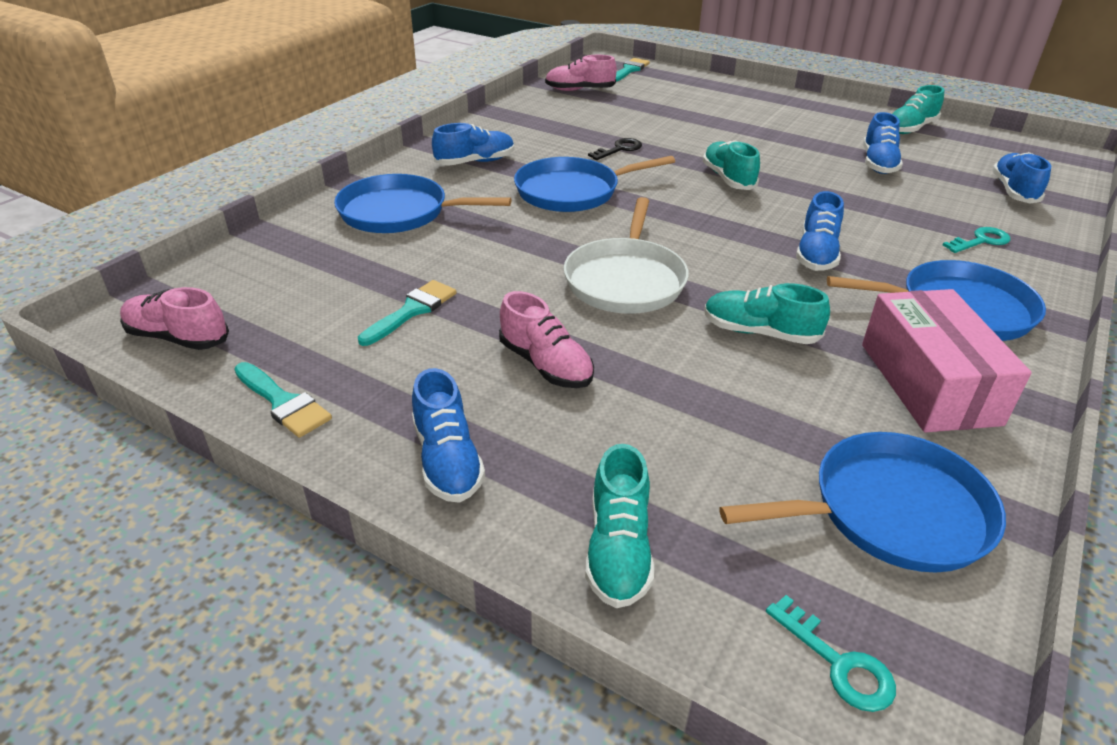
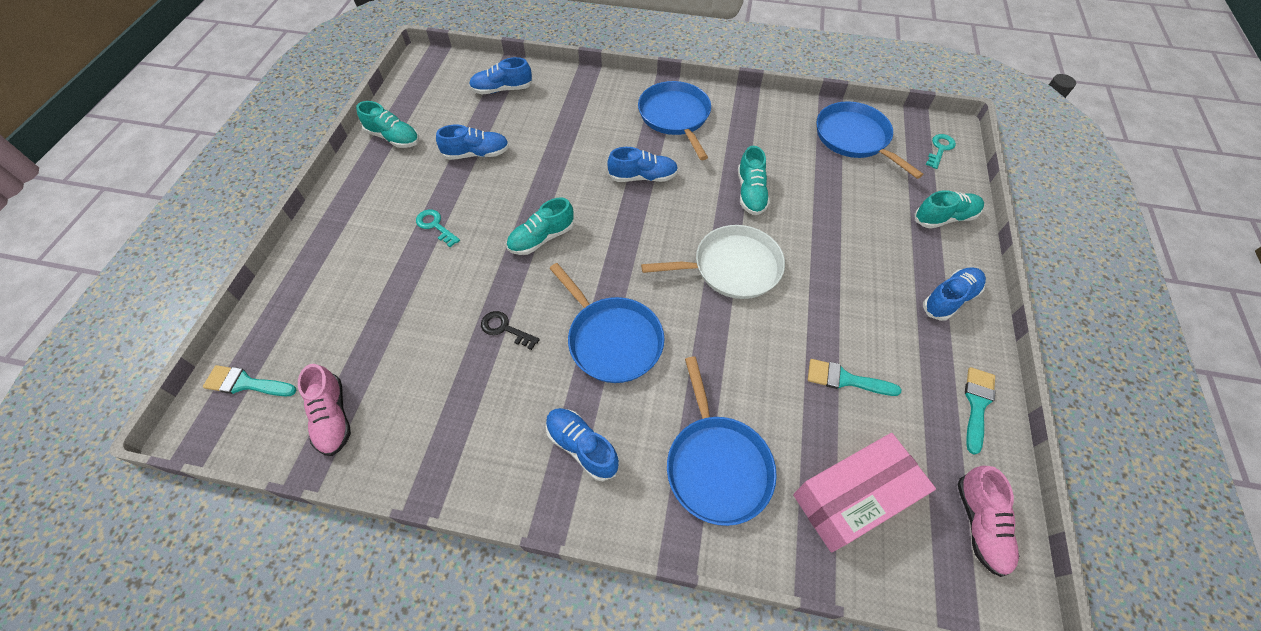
camera: 110 degrees left, 20 degrees up
pink shoe [499,291,594,388] -> none
pink box [862,289,1032,432] -> pink box moved to [793,433,936,552]
turquoise key [942,227,1010,253] -> turquoise key moved to [416,209,460,247]

